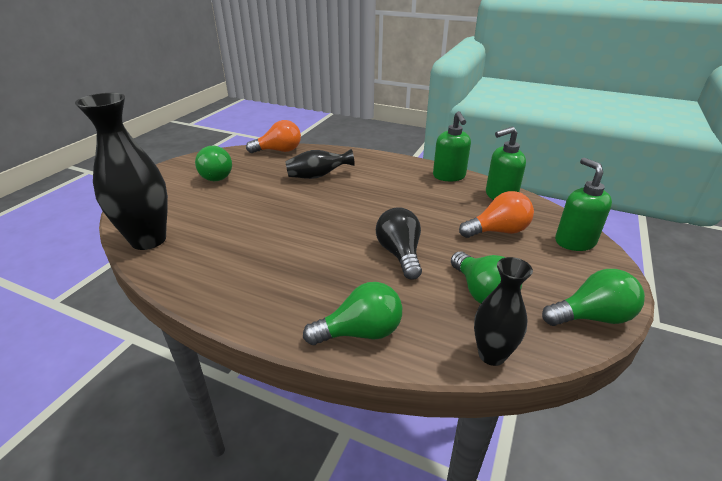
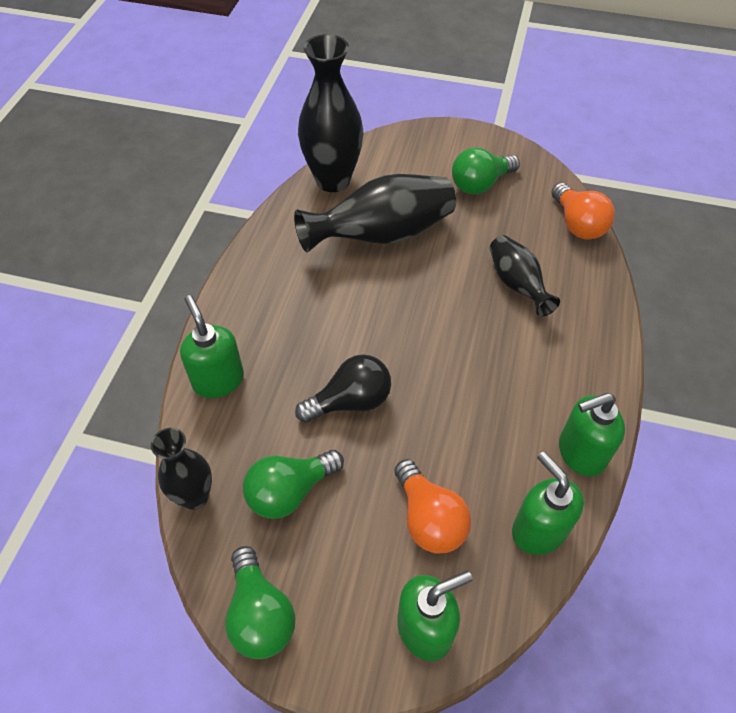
camera: 80 degrees right, 20 degrees up
green light bulb [303,282,402,345] -> green soap dispenser [180,295,244,398]
none -> black vase [294,174,456,253]

